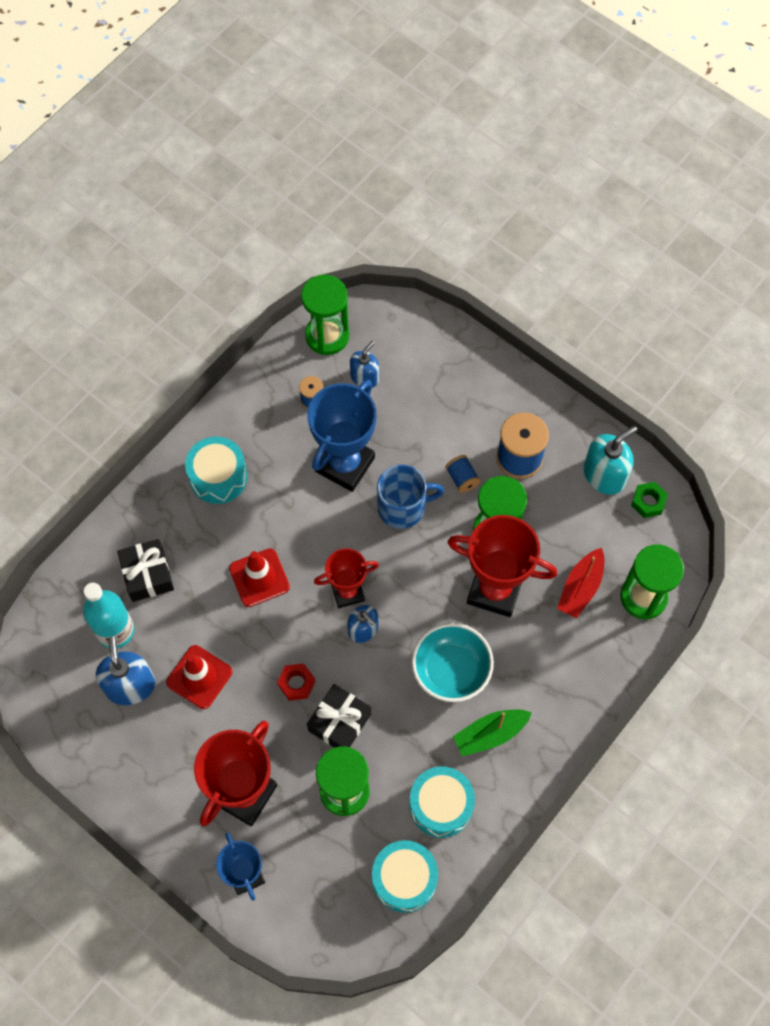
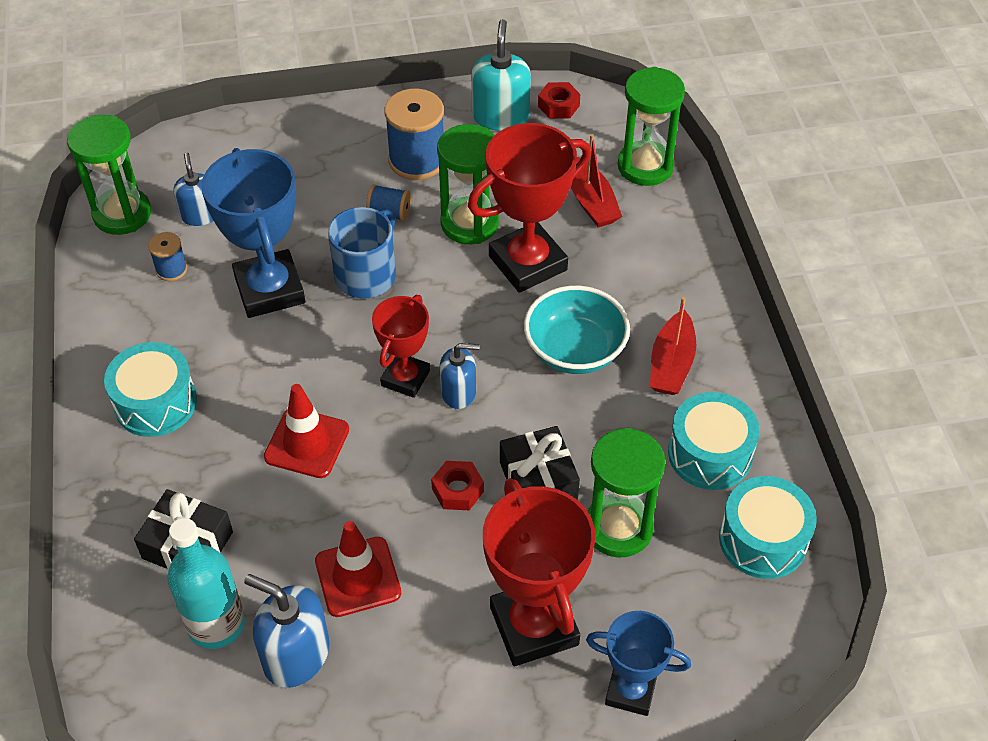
camera: 50 degrees left, 15 degrees down
green boat [453,709,532,756] -> red boat [650,297,696,395]
green nut [631,482,668,518] -> red nut [538,82,580,119]

